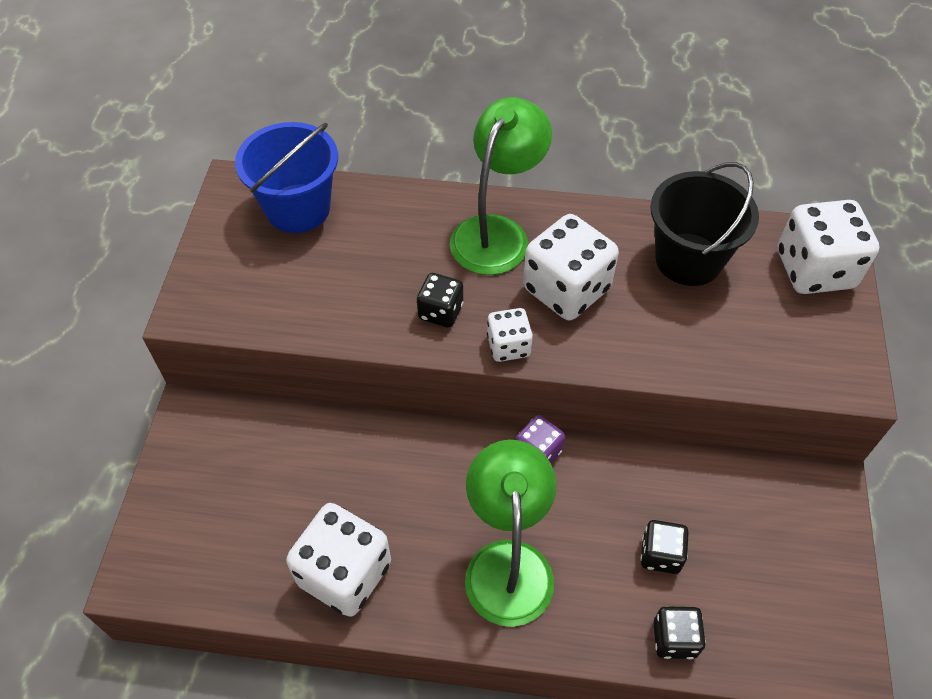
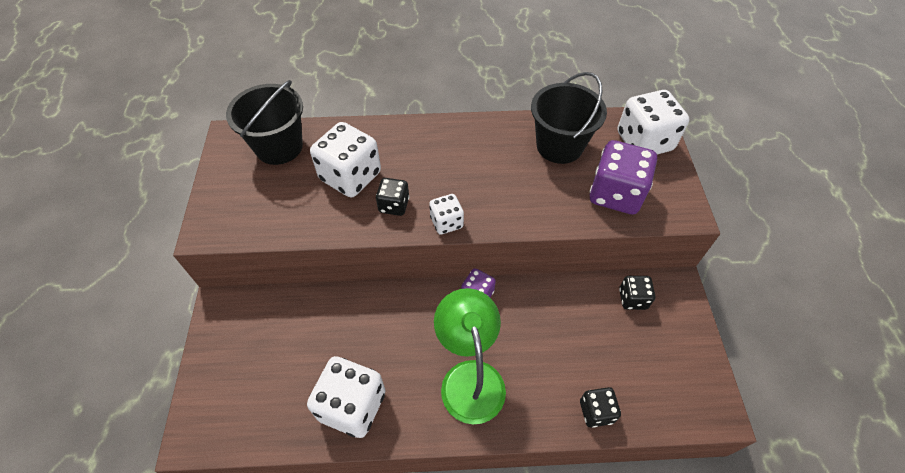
camera: 10 degrees left, 0 degrees up
blue bucket [235,122,338,233] -> black bucket [226,80,303,165]
green lamp [450,97,552,275] -> none
white dice [523,214,619,320] -> white dice moved to [310,122,381,197]
black dice [640,520,689,574] -> black dice moved to [619,276,655,310]
none -> purple dice [590,140,657,215]

